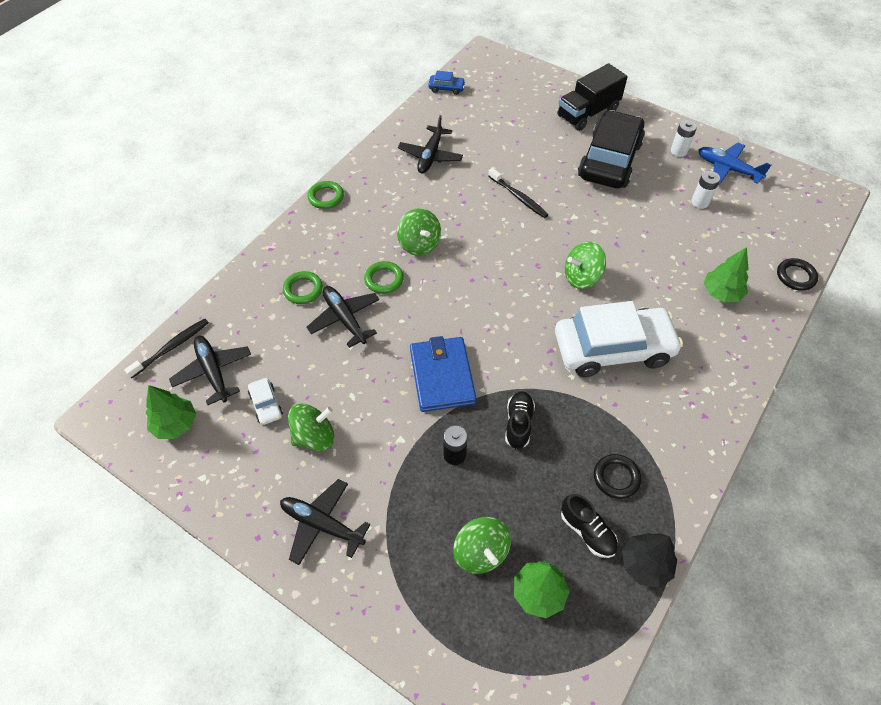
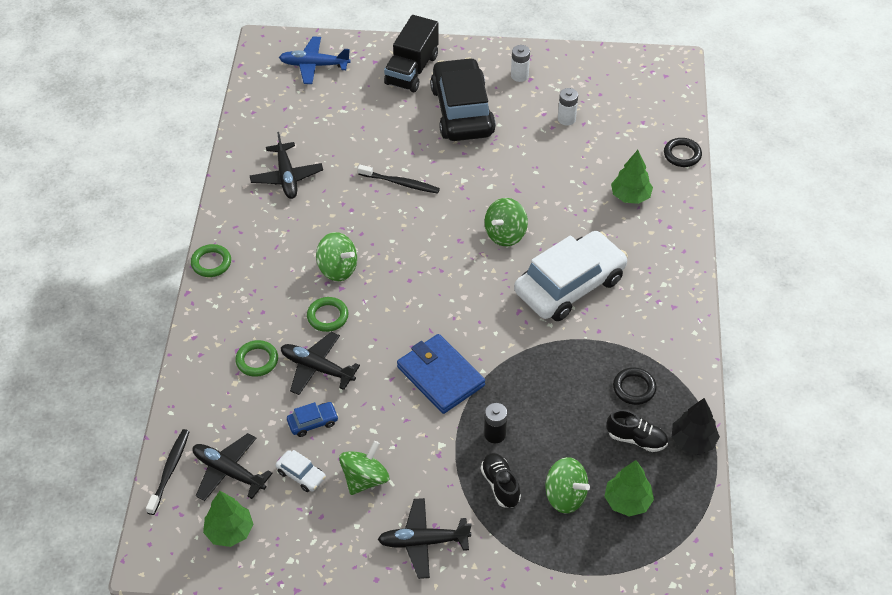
camera: 30 degrees left, 5 degrees down
blue car [428,71,465,95] -> blue car moved to [287,402,338,437]
black shoe [505,391,535,449] -> black shoe moved to [481,453,521,508]
blue plane [698,143,771,185] -> blue plane moved to [279,36,351,84]

